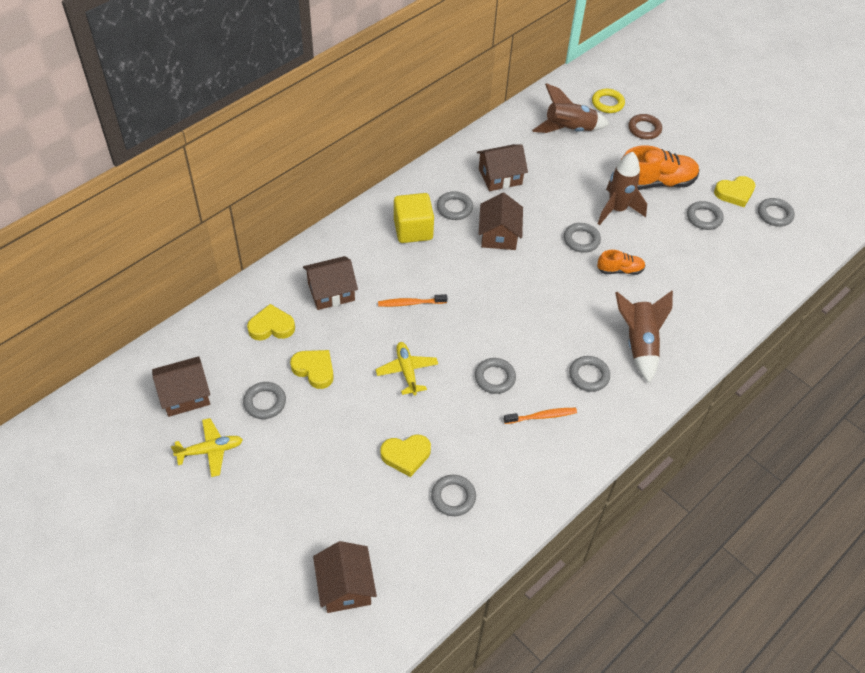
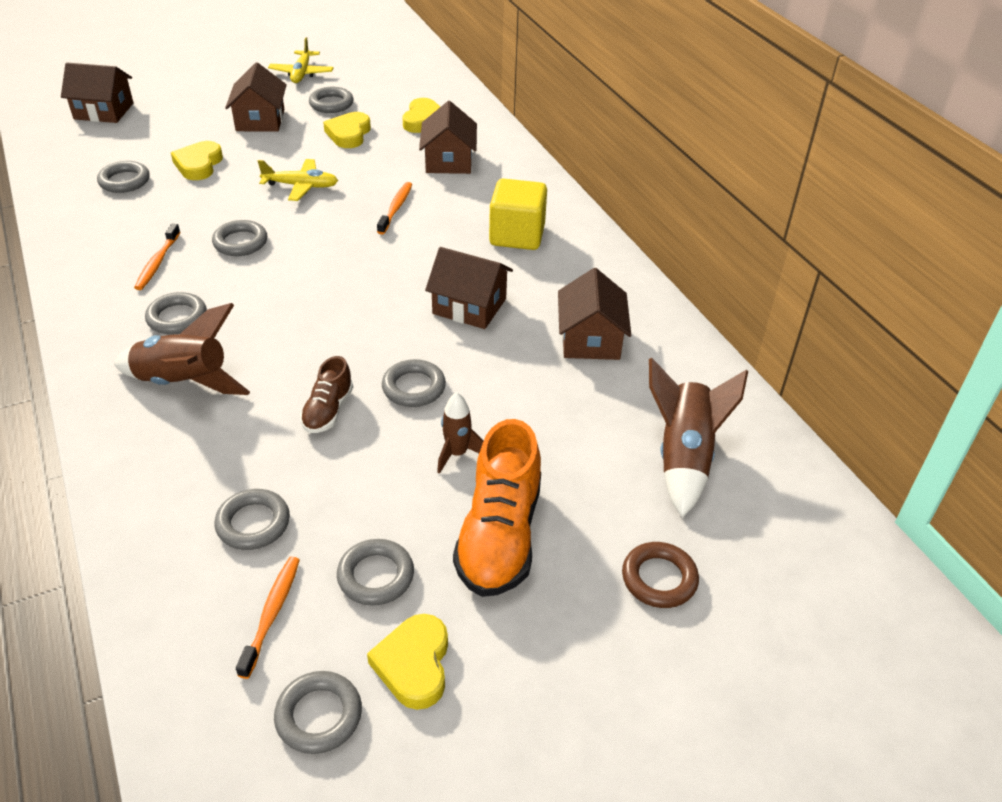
camera: 110 degrees right, 10 degrees down
brown house [152,356,210,417] -> brown house moved to [225,62,287,132]
yellow heart [290,350,334,389] -> yellow heart turned 135 degrees clockwise [323,112,371,148]
grey ring [437,191,473,220] -> grey ring moved to [215,489,290,550]
yellow ring [592,89,625,113] -> none
orange shoe [597,250,646,275] -> brown shoe [300,356,353,433]
brown rocket [598,152,647,225] -> brown rocket [437,392,483,474], size x0.57
none -> orange toothbrush [236,557,300,679]

